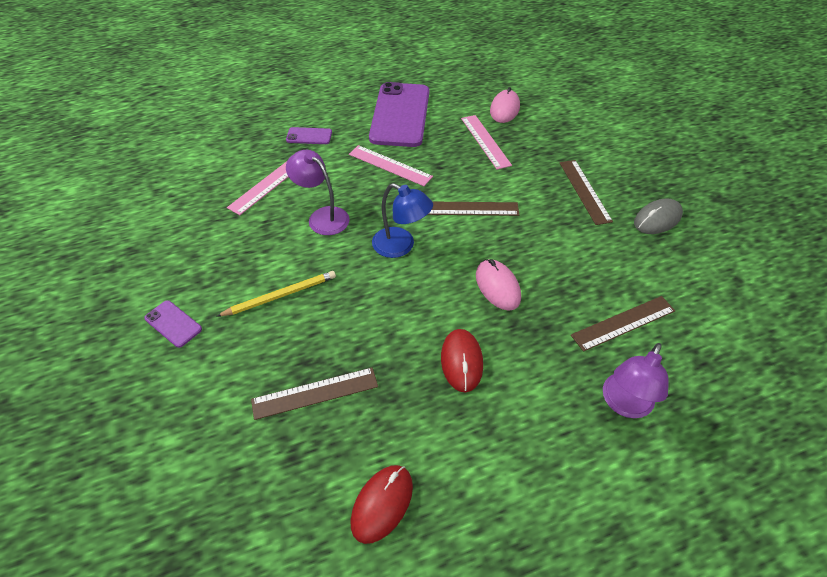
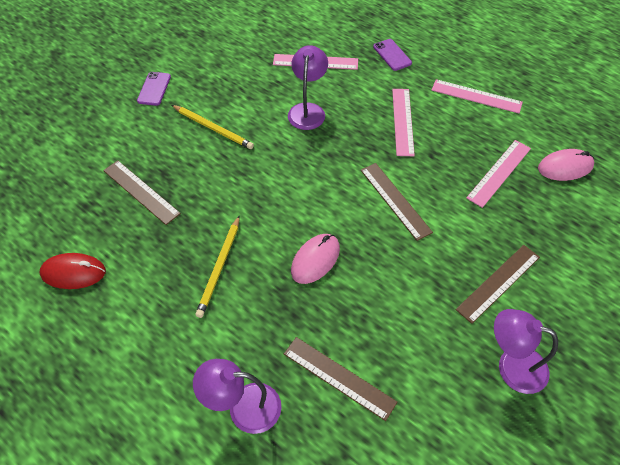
camera: 60 degrees right, 5 degrees up
purple phone [369,82,429,147] -> pink ruler [432,79,523,113]
blue lamp [372,183,433,258] -> none
red mouse [441,329,483,392] -> yellow pencil [195,215,240,318]
grey mouse [634,198,683,234] -> purple lamp [494,309,558,394]

